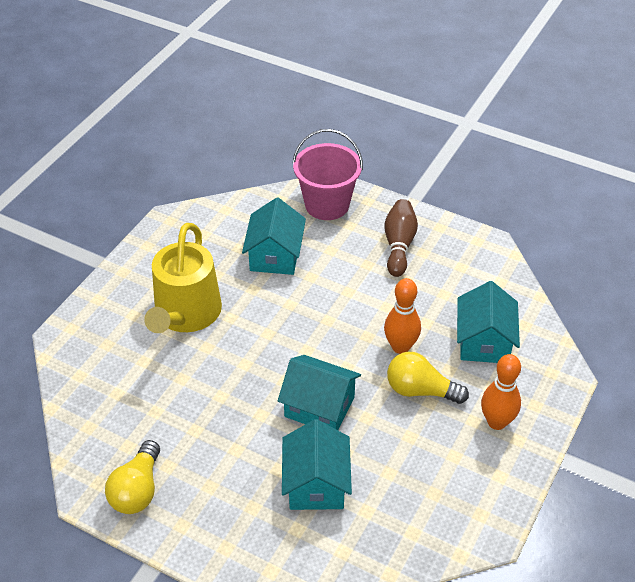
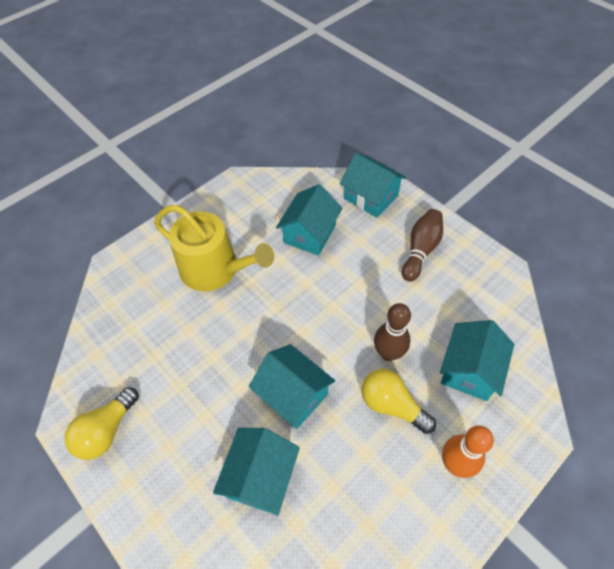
camera: 20 degrees right, 10 degrees up
yellow watering can [144,223,222,333] -> yellow watering can turned 90 degrees counterclockwise [154,205,274,291]
pink bucket [292,129,363,220] -> turquoise house [340,153,406,218]
orange bowling pin [384,278,421,354] -> brown bowling pin [374,303,411,361]

